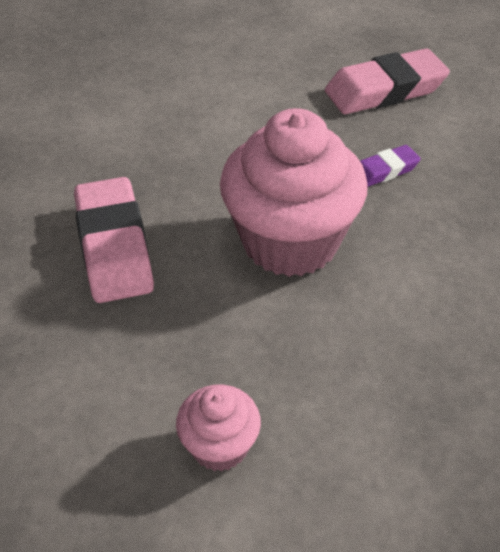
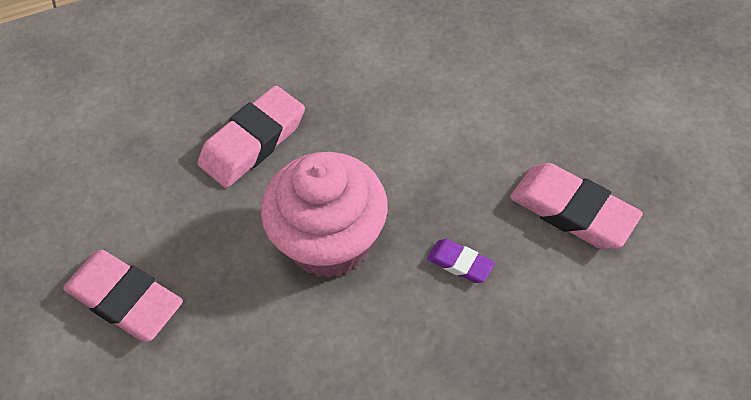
camera: 60 degrees right, 10 degrees up
pink cupcake [176,385,261,472] -> pink eraser [63,250,183,342]

